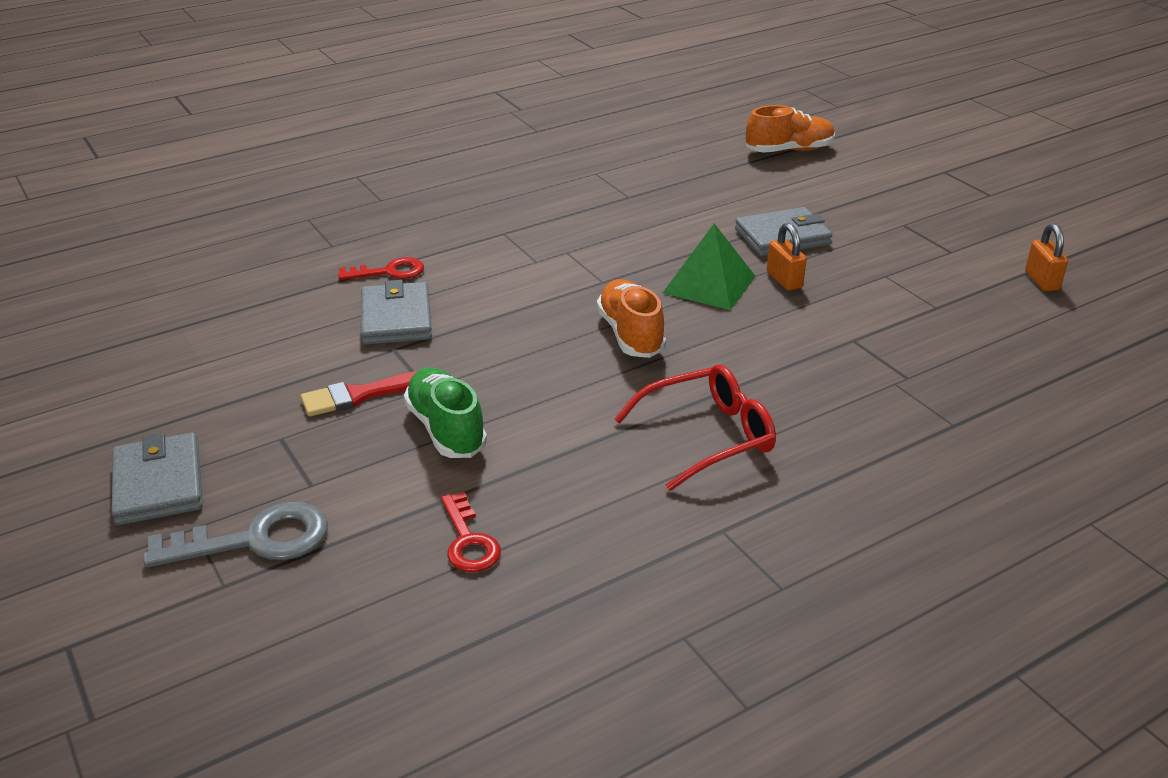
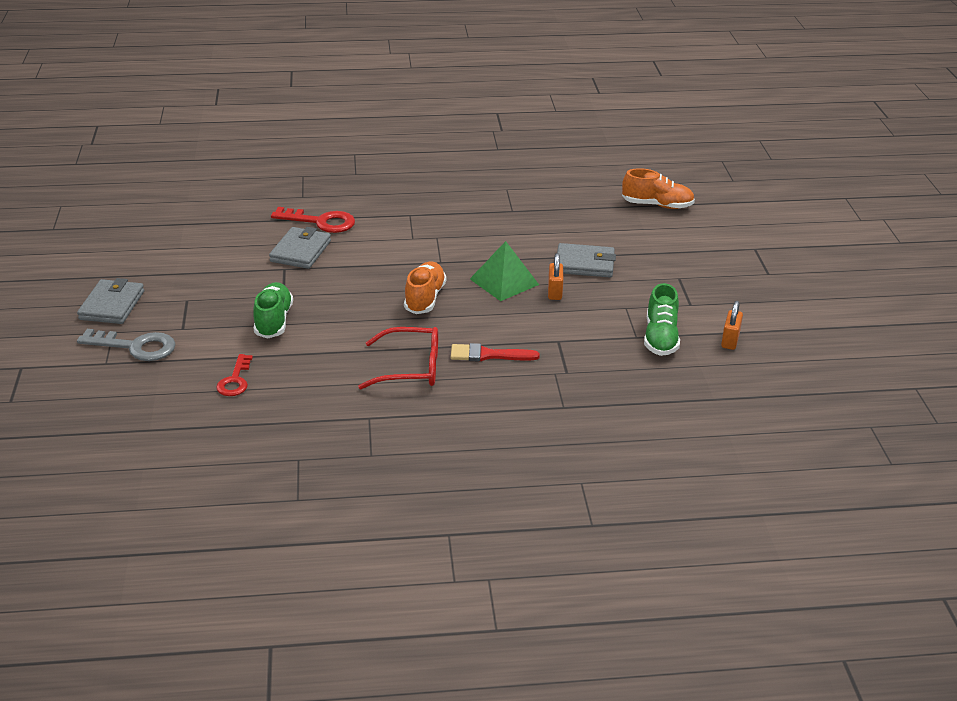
camera: 25 degrees right, 0 degrees up
red brush [301,371,417,417] -> red brush moved to [451,343,540,361]
red key [338,257,424,280] -> red key [271,207,355,233], size x1.53
none -> green shoe [644,283,680,356]

